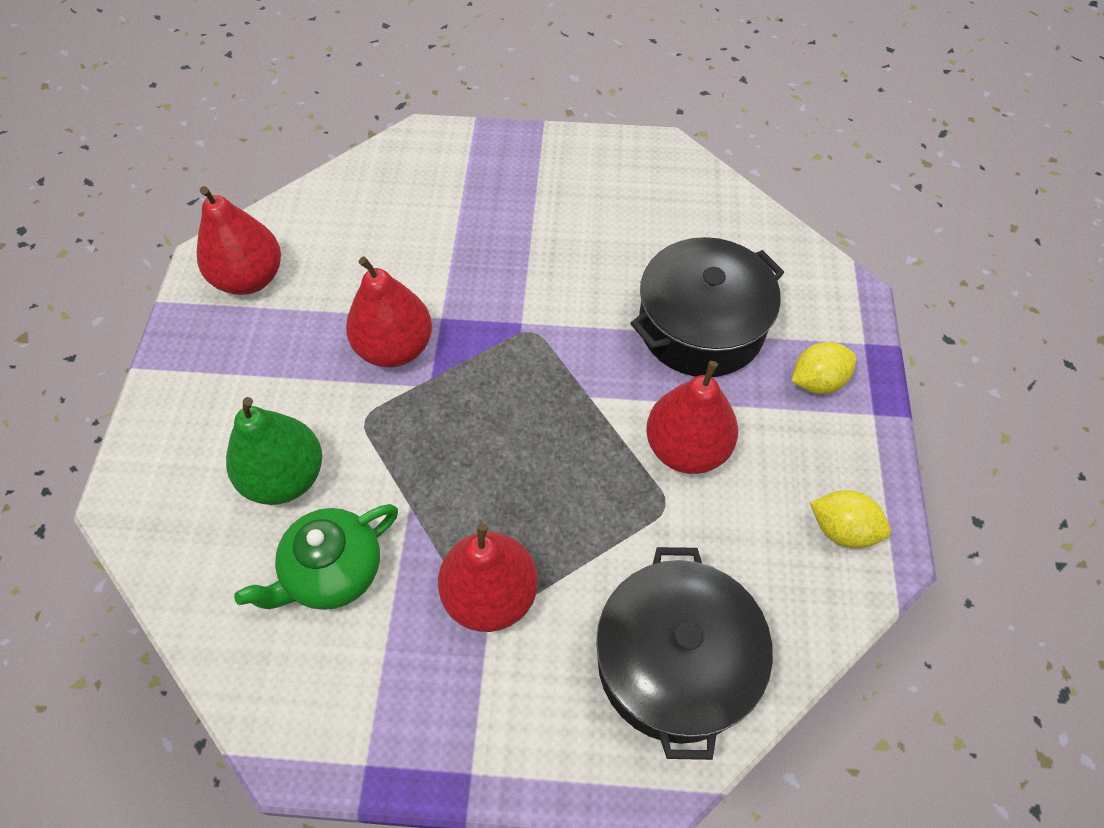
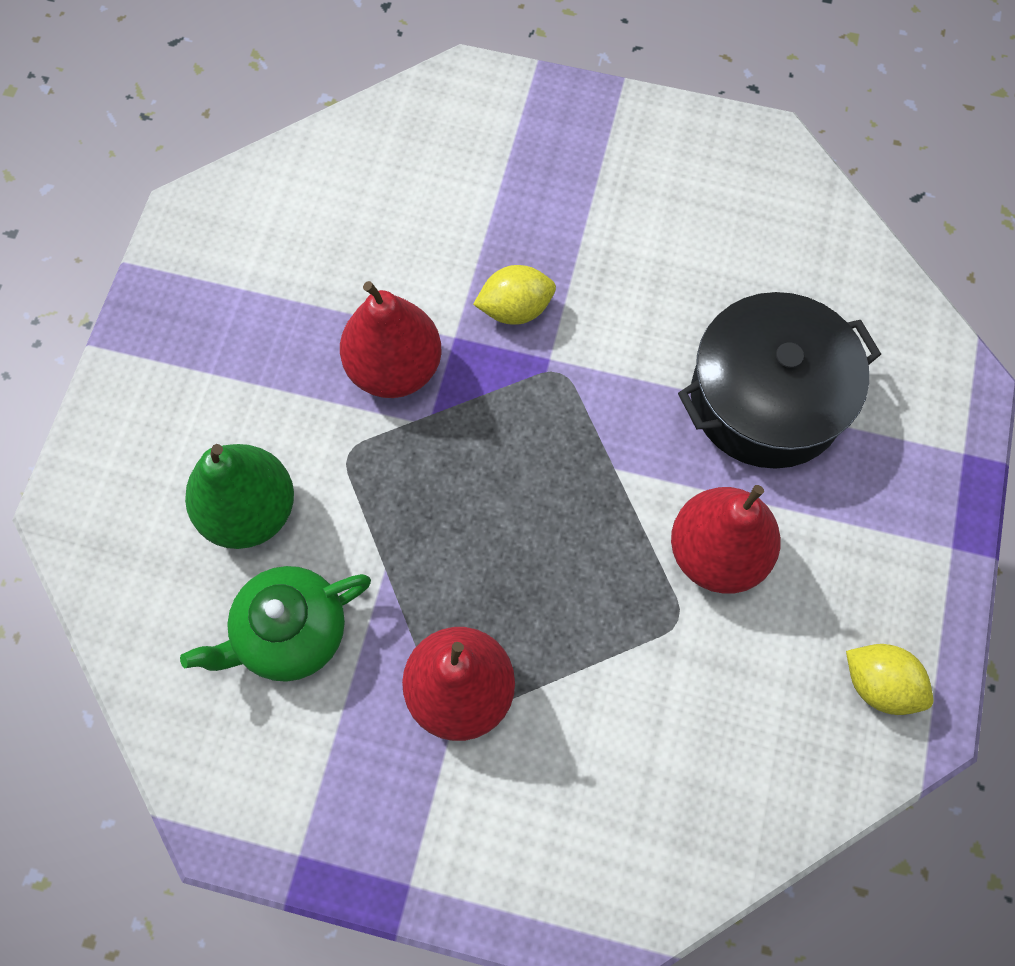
camera: 10 degrees right, 10 degrees up
red pear [197,186,281,295] -> none
black pot [596,547,773,760] -> none
yellow lemon [792,342,856,394] -> yellow lemon moved to [473,265,556,325]

